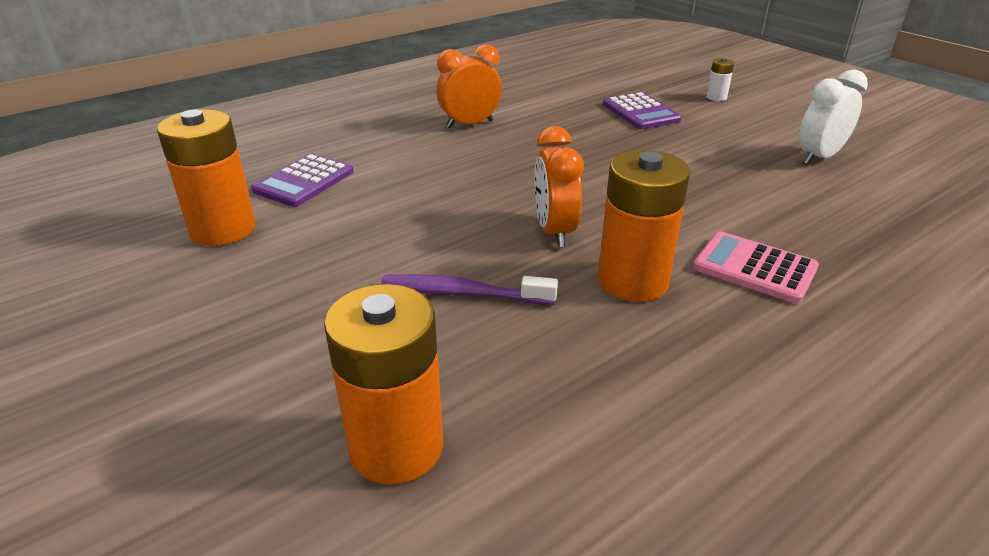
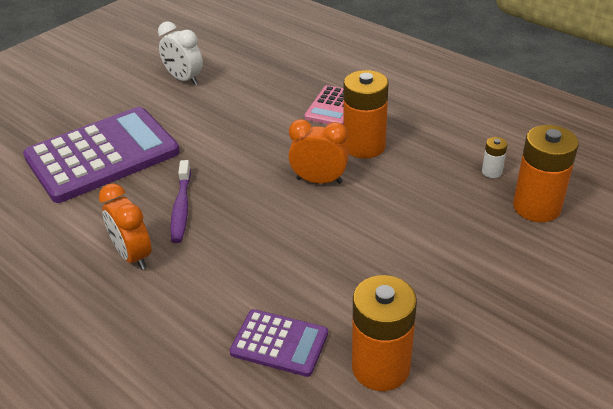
camera: 100 degrees left, 5 degrees up
purple toothbrush [381,274,558,305] -> purple toothbrush moved to [170,160,191,243]
orange clock [534,126,584,247] -> orange clock turned 150 degrees counterclockwise [288,119,349,184]
purple calculator [603,92,682,129] -> purple calculator [23,107,180,203], size x2.06
white battery [706,58,734,101] -> white battery moved to [482,137,508,178]

